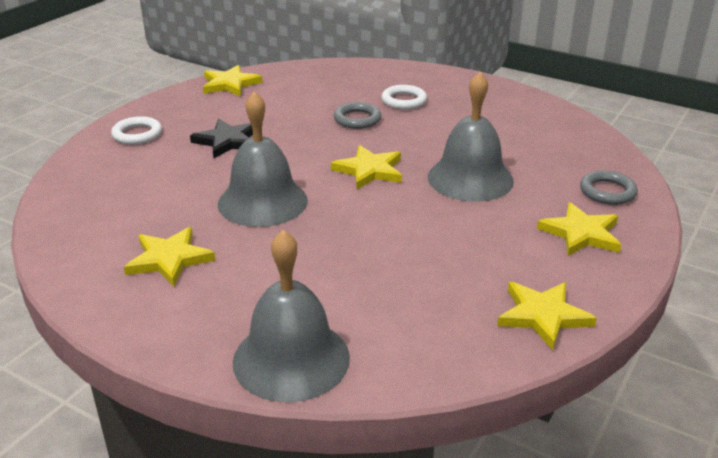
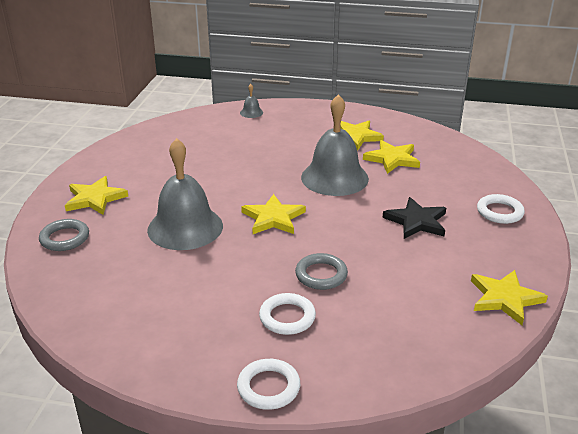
camera: 160 degrees right, 0 degrees up
grey bell [233,230,350,402] -> grey bell [240,84,263,118], size x0.41
yellow star [497,282,597,350] -> yellow star moved to [363,140,420,174]
none -> white ring [237,359,300,410]

